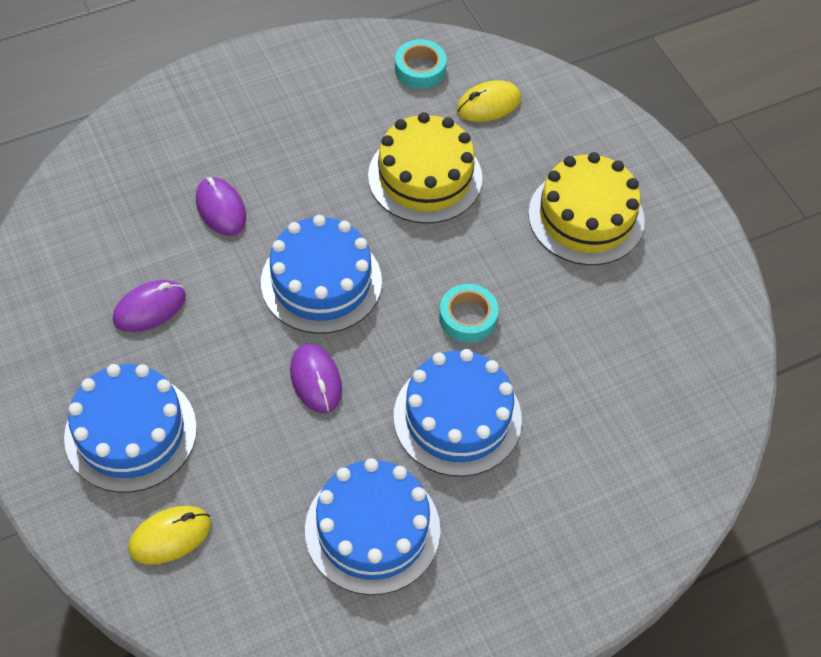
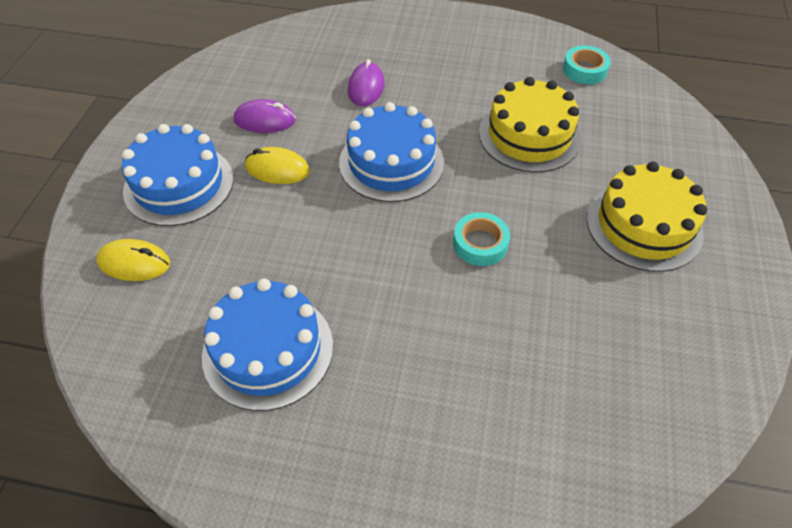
camera: 40 degrees right, 5 degrees down
purple mouse [290,344,342,413] -> none
blue cake [394,349,522,477] -> none
yellow mouse [457,80,521,122] -> yellow mouse moved to [245,147,310,184]

